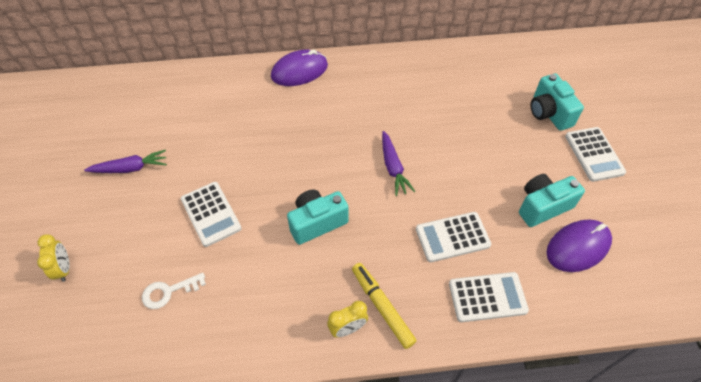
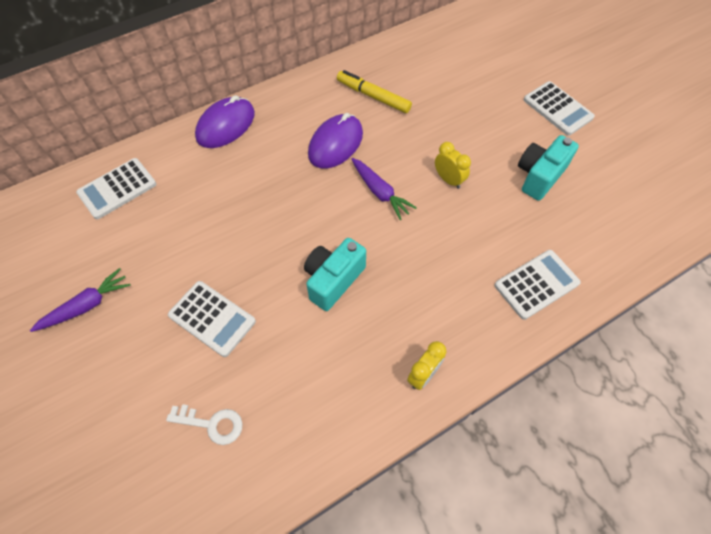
camera: 25 degrees left, 5 degrees up
yellow clock [37,234,69,282] -> yellow clock moved to [435,142,471,189]
white key [142,273,206,309] -> white key turned 120 degrees counterclockwise [166,404,243,445]
yellow marker [352,263,417,349] -> yellow marker moved to [337,70,412,113]
white calculator [416,212,491,262] -> white calculator moved to [76,158,156,219]
turquoise camera [530,73,584,131] -> none
purple mouse [546,219,612,272] -> purple mouse moved to [308,113,363,168]

